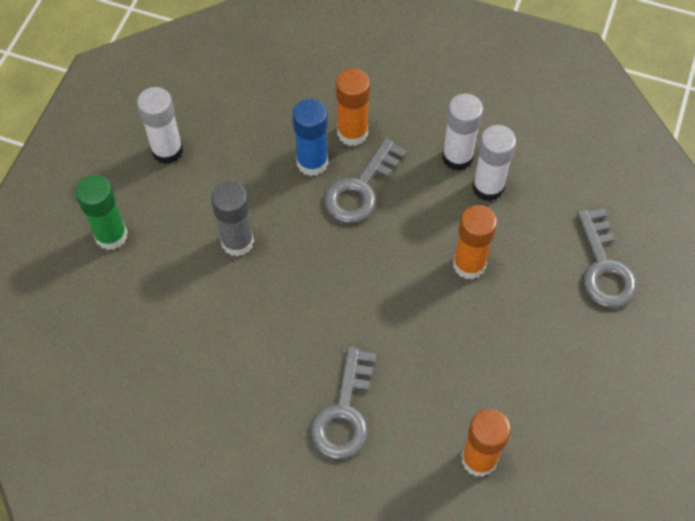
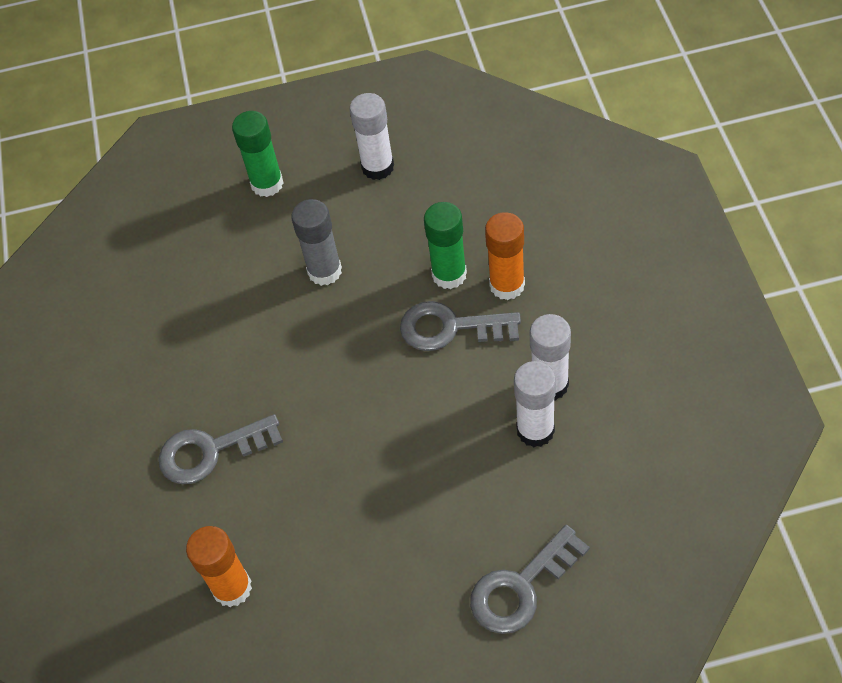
camera: 65 degrees right, 5 degrees down
blue glue stick [293,99,328,176] -> green glue stick [424,202,467,289]
orange glue stick [453,205,497,280] -> none

